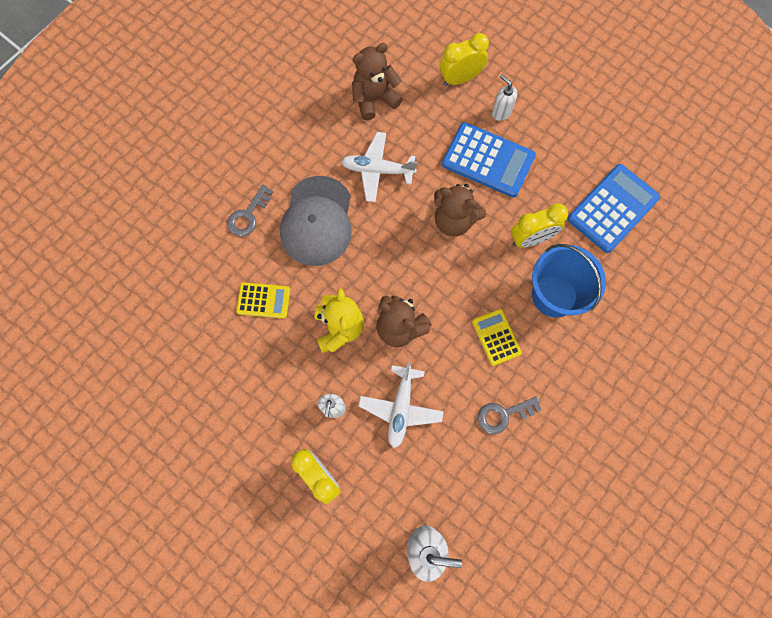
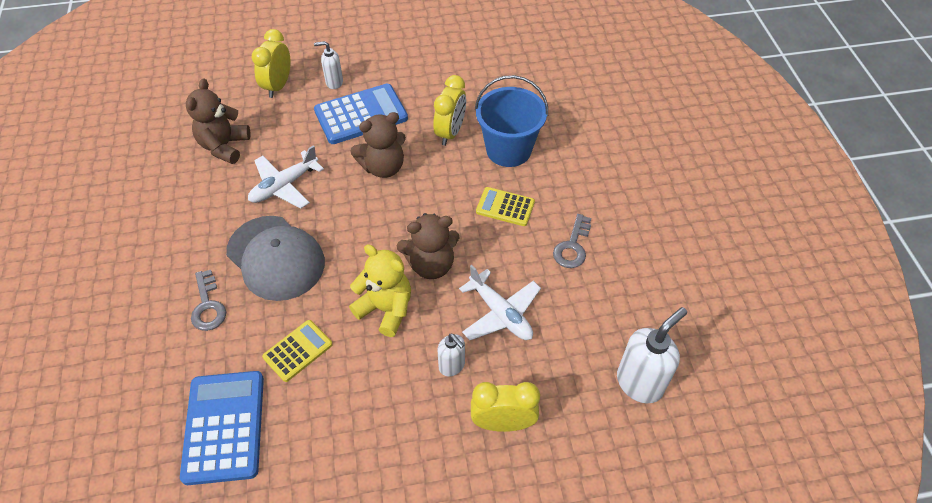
camera: 50 degrees left, 20 degrees down
blue calculator [568,164,660,253] -> blue calculator moved to [180,371,264,485]

